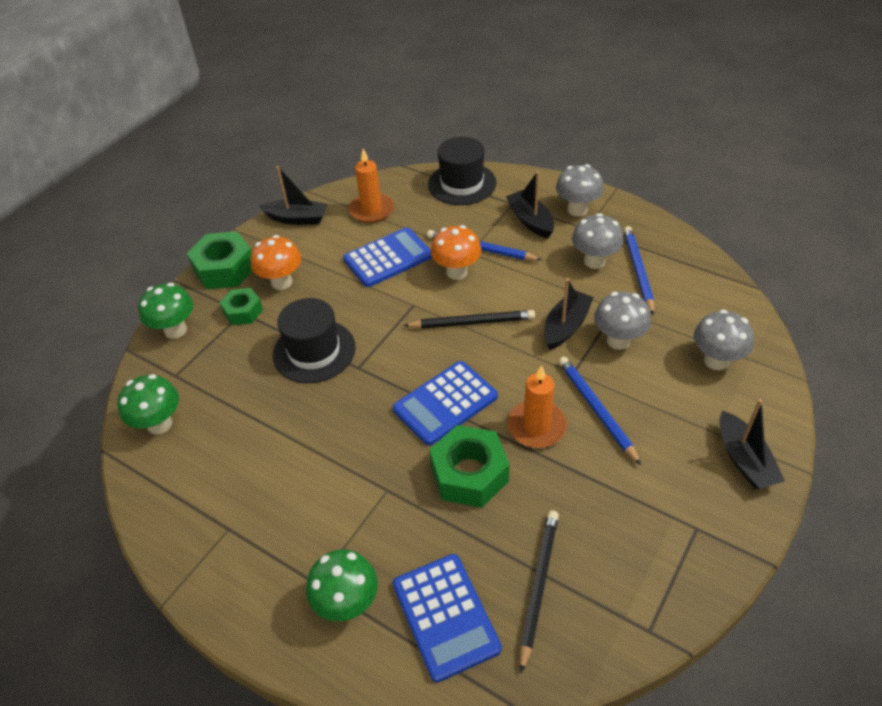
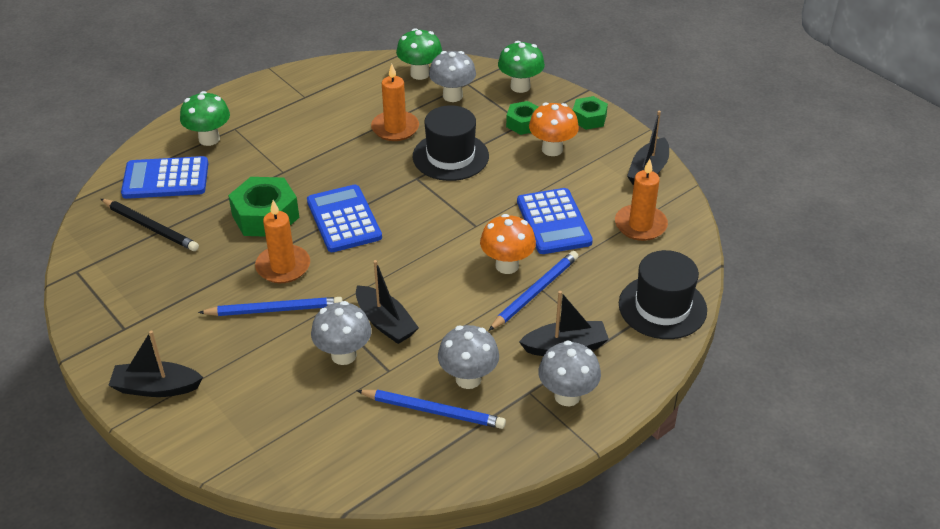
camera: 105 degrees right, 5 degrees down
green nut [187,231,252,289] -> green nut [573,96,608,130], size x0.60
black pencil [403,310,535,329] -> none
grey mushroom [694,309,754,370] -> grey mushroom moved to [429,51,476,102]
none -> orange candle [371,64,419,141]

